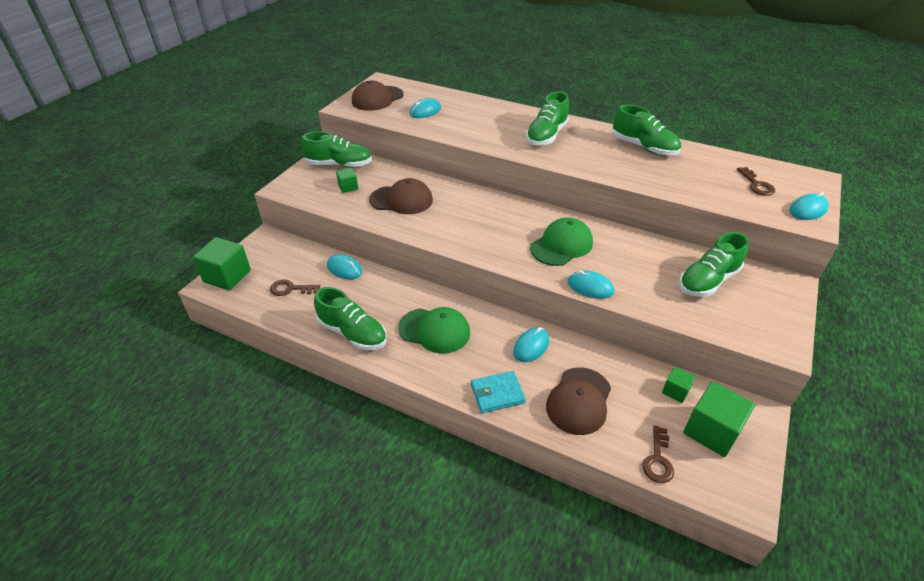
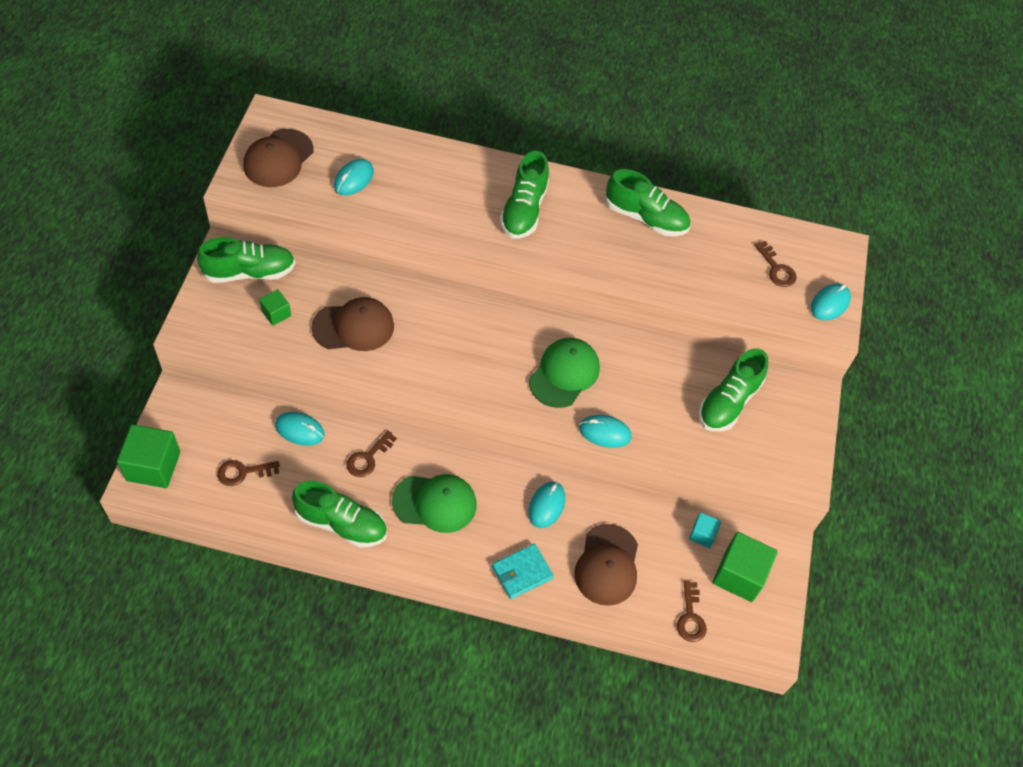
camera: 20 degrees left, 15 degrees up
green cube [662,367,696,403] -> turquoise cube [689,512,721,548]
none -> brown key [347,431,397,477]

